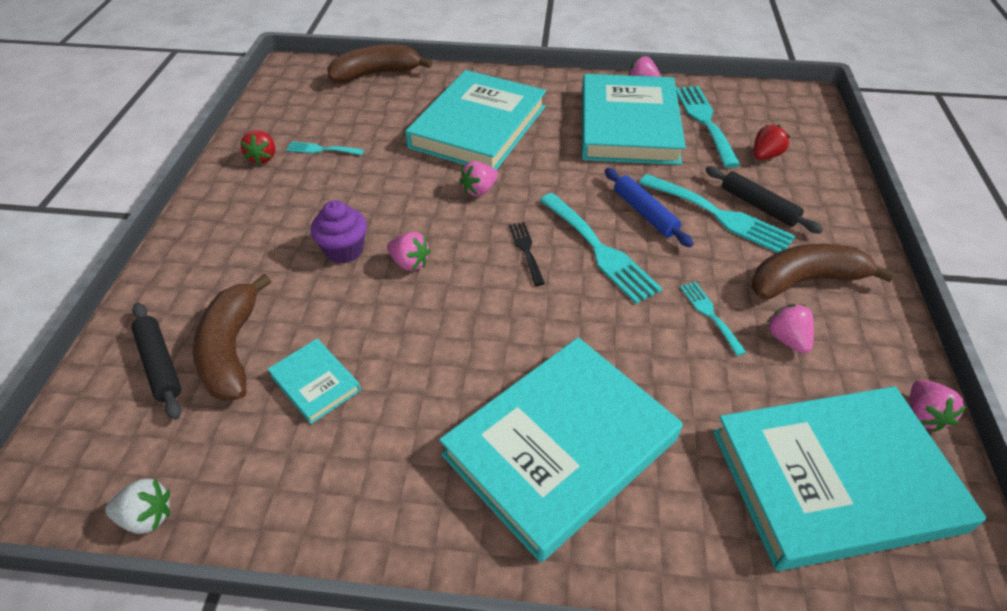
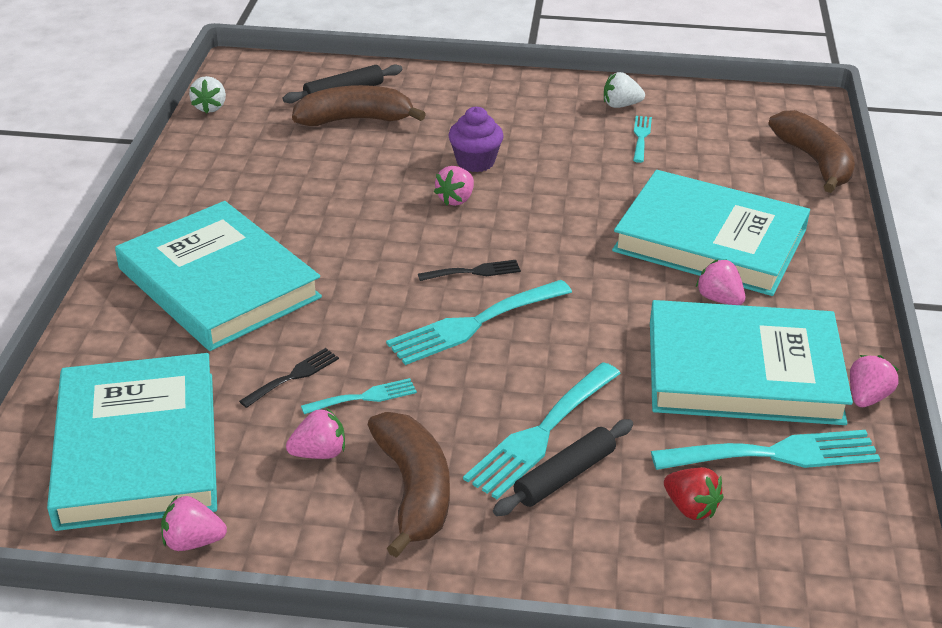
camera: 90 degrees right, 10 degrees down
red strawberry [240,130,275,165] -> white strawberry [604,72,645,108]
turquoise book [267,339,361,424] -> none
pink strawberry [459,161,498,197] -> pink strawberry moved to [696,259,745,305]
blue rolling pin [605,168,693,247] -> none
none -> black fork [239,348,339,408]

